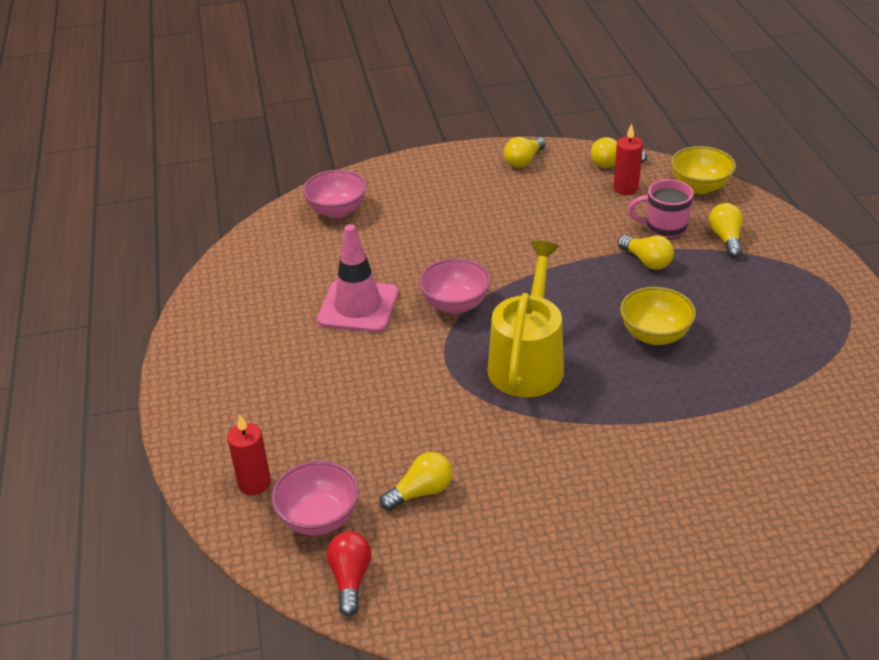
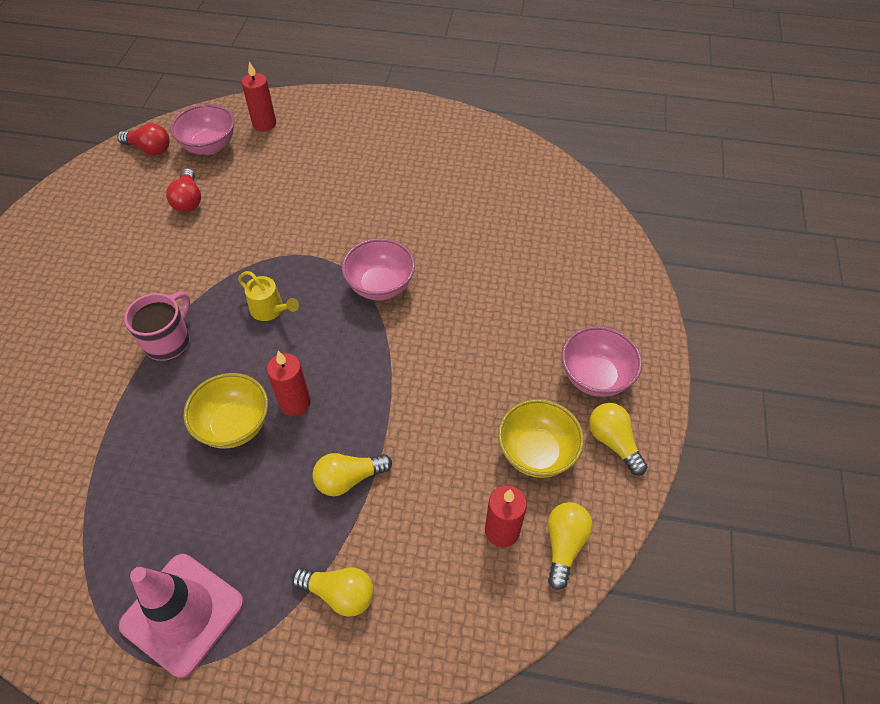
camera: 110 degrees right, 15 degrees up
pink bowl [303,170,367,218] -> pink bowl moved to [562,326,642,397]
pink traffic cone [317,224,398,333] -> pink traffic cone moved to [119,554,244,678]
yellow light bulb [380,452,452,511] -> red light bulb [166,168,201,212]
yellow watering can [488,241,564,398] -> yellow watering can [238,271,299,321], size x0.46
pink mug [628,179,694,239] -> pink mug moved to [124,292,190,361]
yellow bowl [671,146,736,194] -> yellow bowl moved to [498,399,584,478]
none -> red candle [267,351,311,416]

